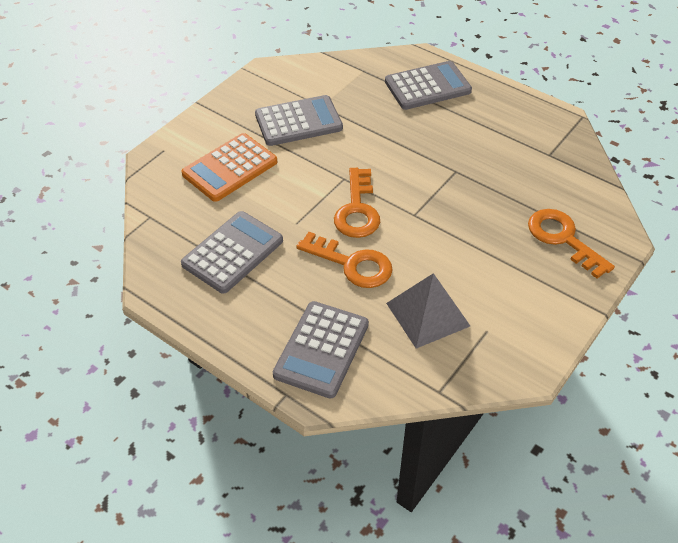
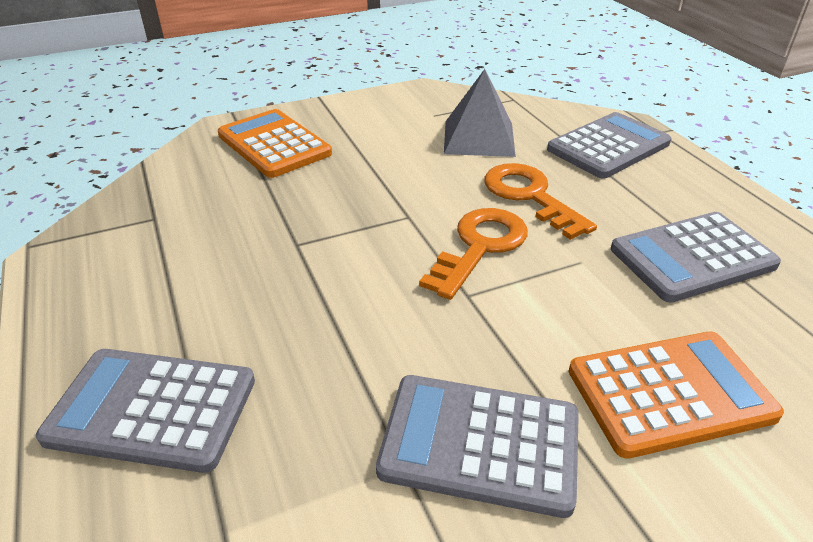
camera: 150 degrees left, 10 degrees down
orange key [528,209,615,279] -> orange calculator [218,109,332,178]

